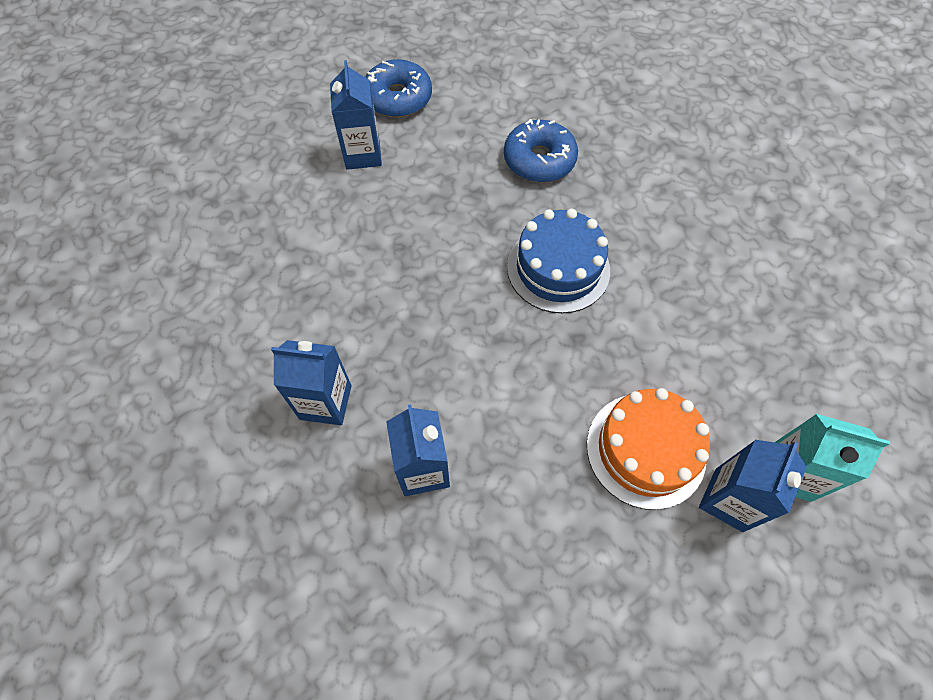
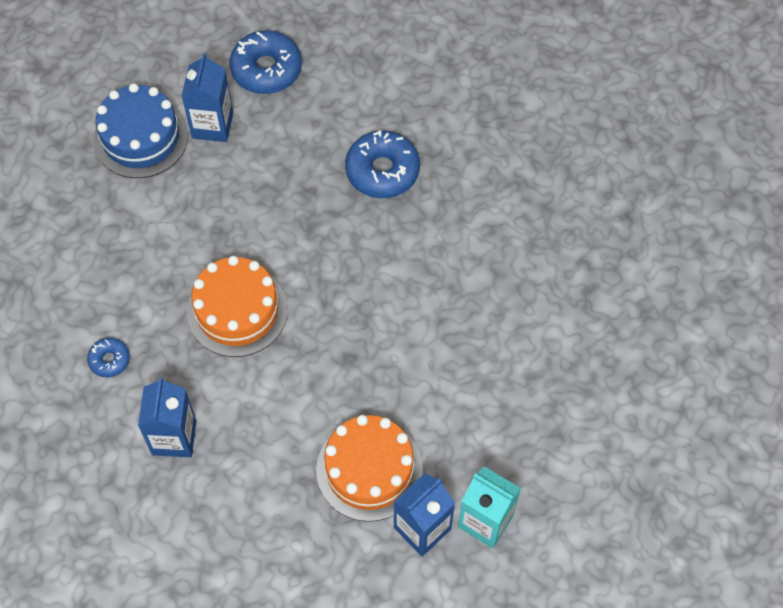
camera: 15 degrees right, 0 degrees up
blue carton [271,340,352,425] -> blue donut [87,338,130,377]
blue cake [507,209,610,313] -> blue cake moved to [93,83,188,178]
none -> orange cake [187,256,288,357]

